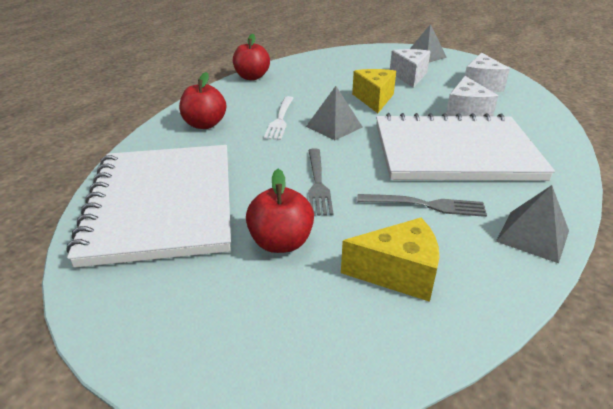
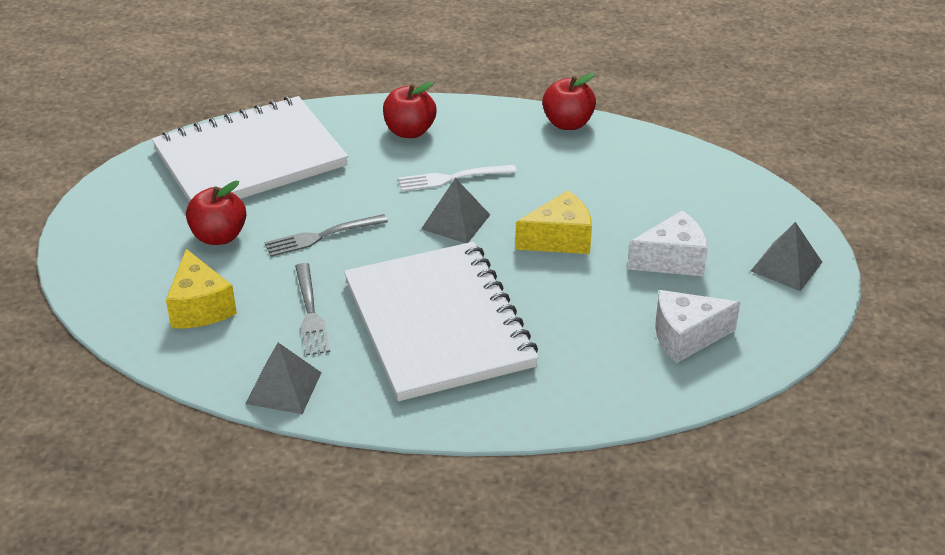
camera: 70 degrees right, 5 degrees up
white cheese [446,76,498,116] -> none

